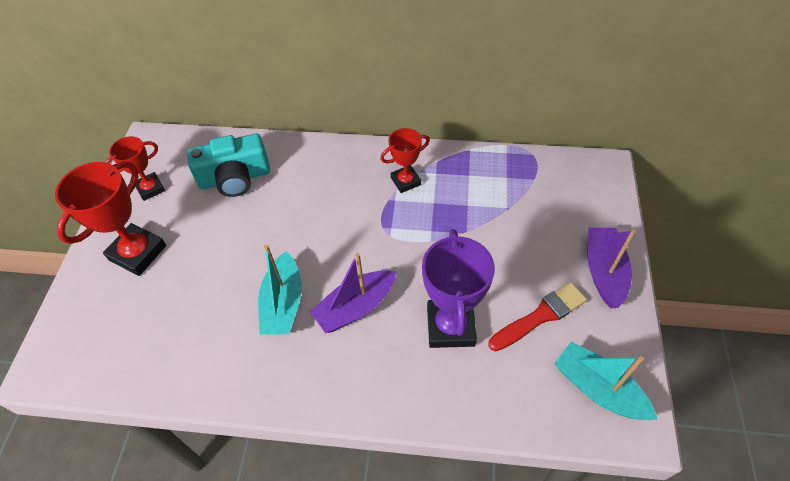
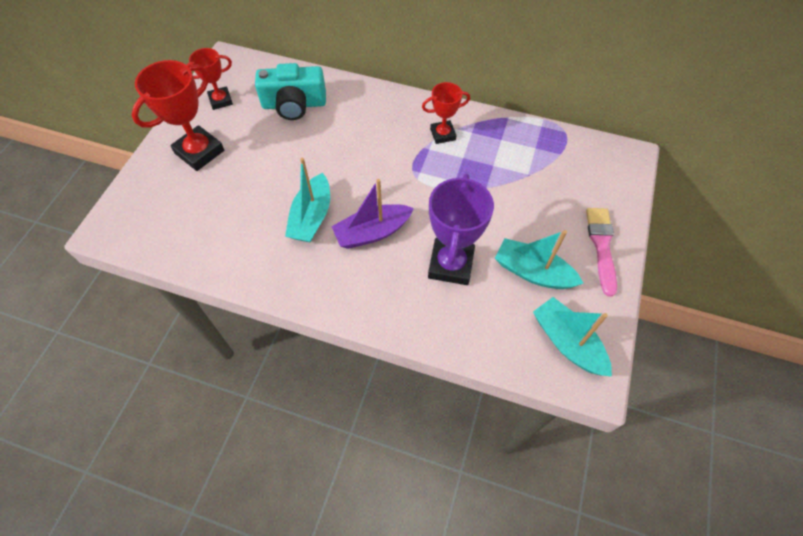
camera: 10 degrees right, 5 degrees up
red brush [488,282,587,351] -> turquoise boat [495,230,584,289]
purple boat [587,228,636,308] -> pink brush [586,208,617,297]

